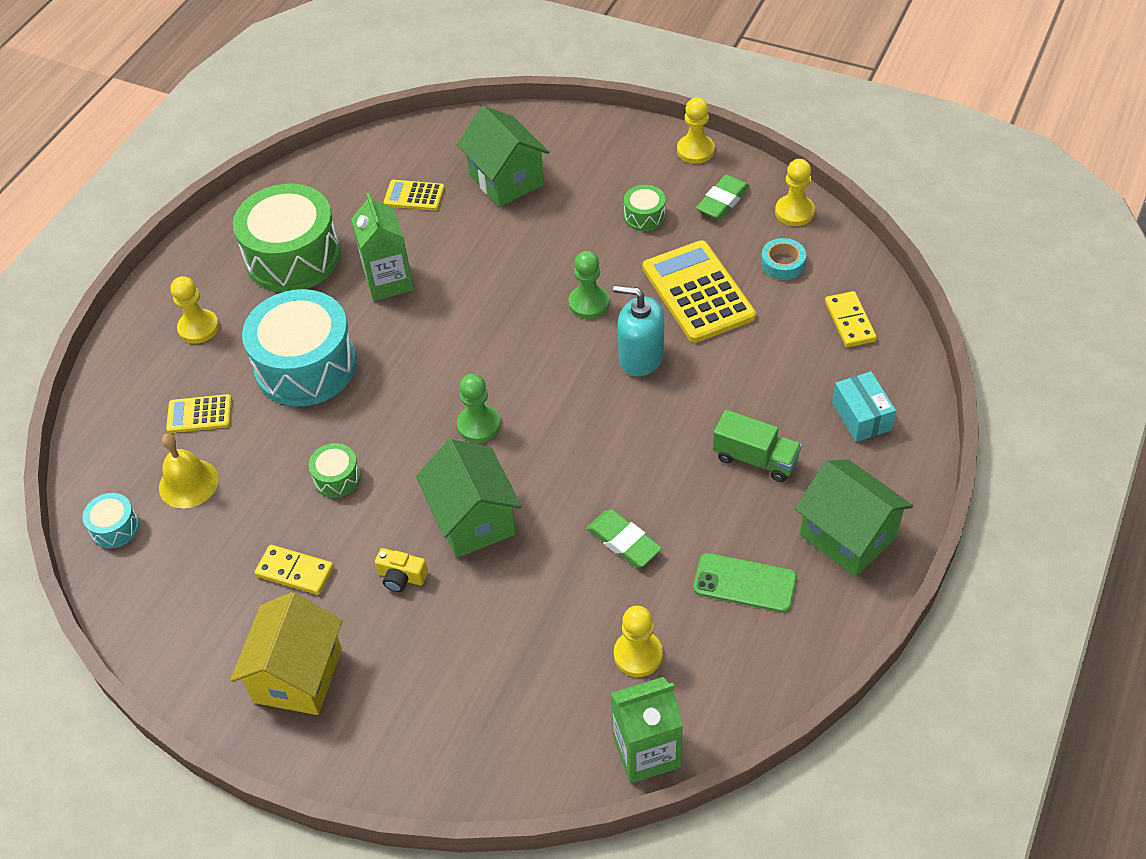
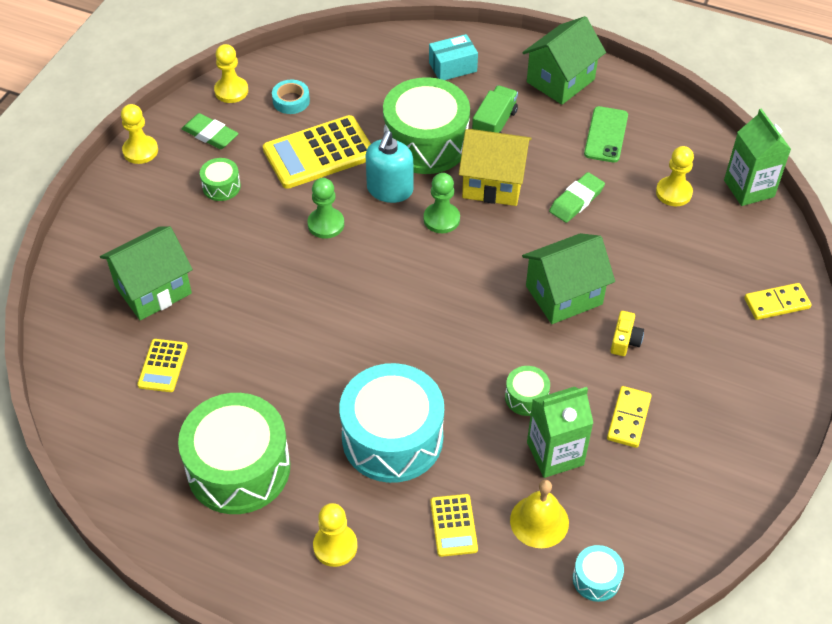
camera: 95 degrees left, 0 degrees up
yellow house [230,592,342,715] -> yellow house moved to [459,129,531,206]
green carton [351,192,414,301] -> green carton moved to [527,387,593,478]
green pawn [457,374,501,443] -> green pawn moved to [424,173,460,233]
yellow domino [825,291,877,347] -> yellow domino moved to [744,283,812,320]
none -> green drum [383,77,470,174]

